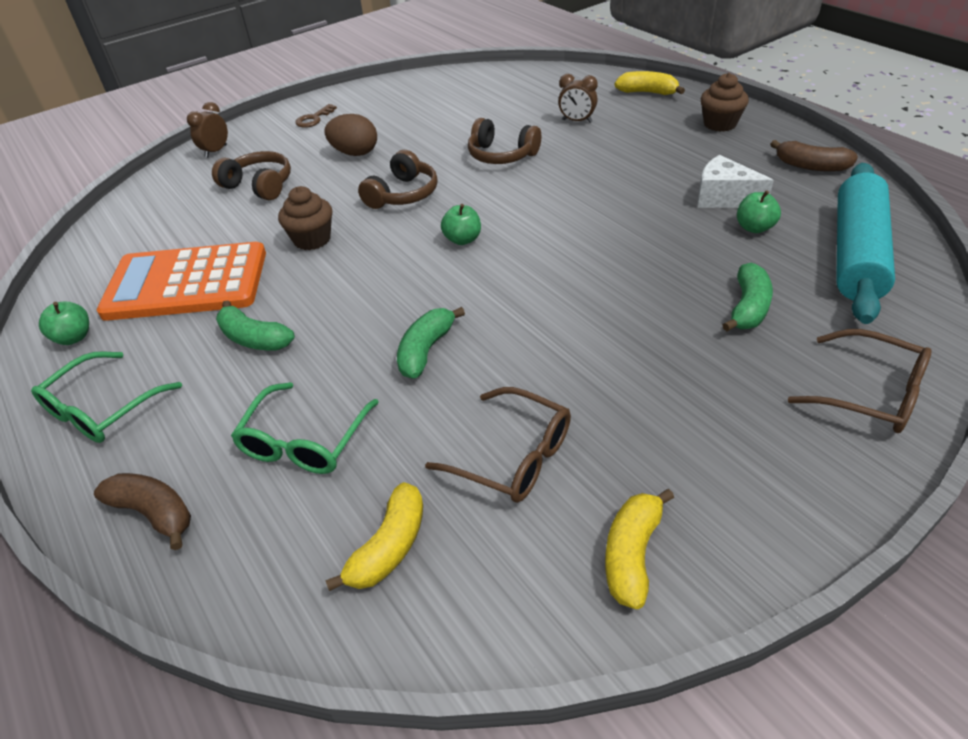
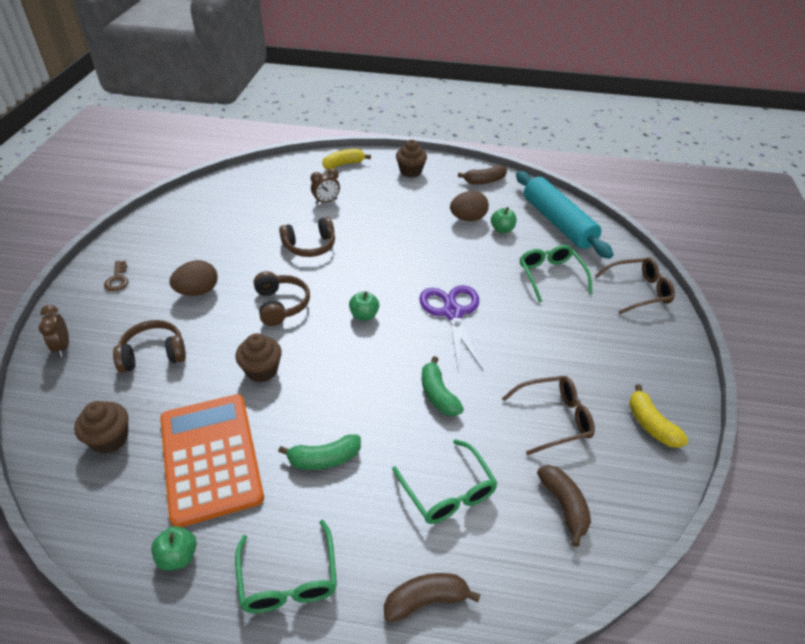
camera: 50 degrees left, 0 degrees up
orange calculator [97,242,266,321] -> orange calculator turned 120 degrees clockwise [160,394,264,527]
yellow banana [325,482,423,591] -> brown banana [537,465,591,547]
white cheese [697,155,774,208] -> brown egg [450,191,489,221]
green banana [723,263,773,331] -> green glasses [520,245,592,302]
none -> brown cupcake [74,401,128,454]
none -> purple scissors [419,285,483,372]

